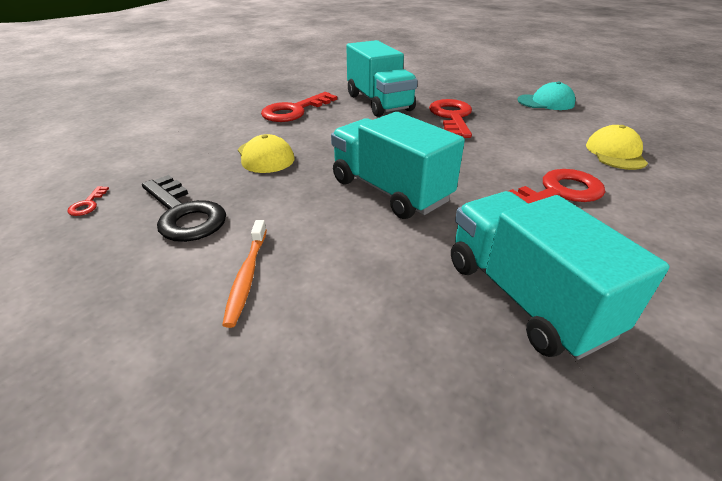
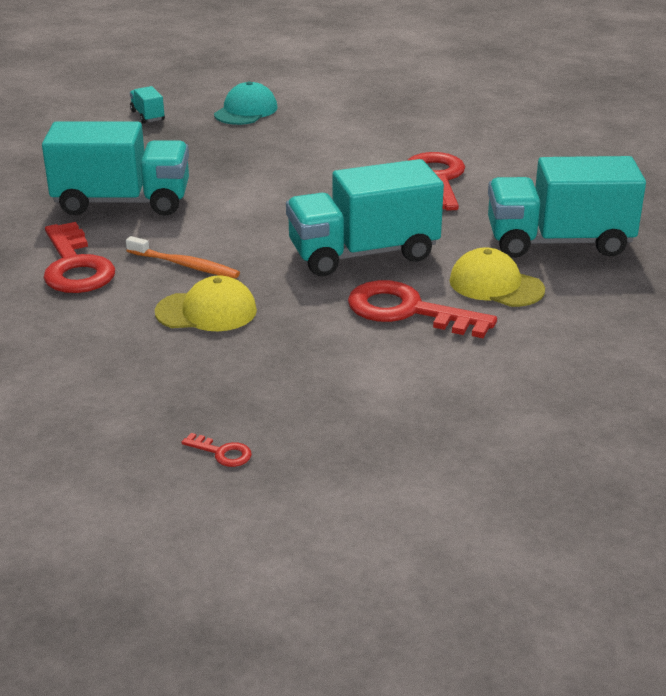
camera: 65 degrees left, 5 degrees down
black key [142,175,226,242] -> none
orange toothbrush [222,220,267,328] -> orange toothbrush moved to [126,236,240,278]
red key [429,99,472,138] -> red key moved to [348,280,497,338]
yellow cap [586,125,648,170] -> yellow cap moved to [449,247,545,307]
none -> turquoise truck [130,86,165,124]

